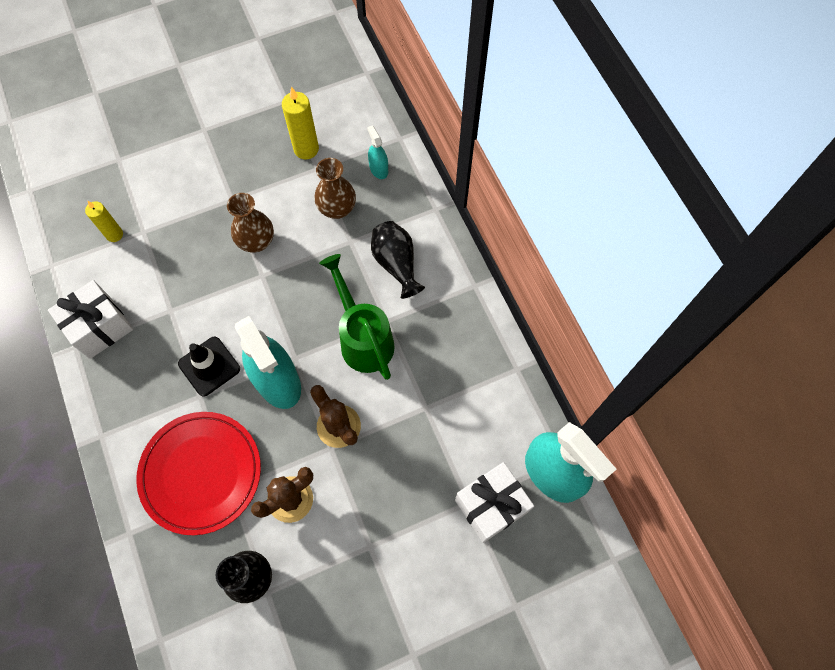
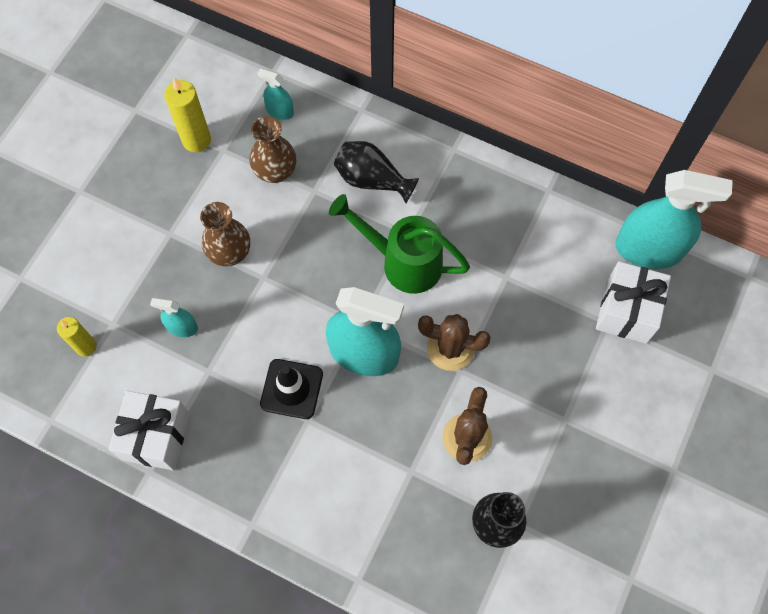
camera: 40 degrees left, 0 degrees up
red plate [136,412,261,535] -> none
none -> turquoise spray bottle [150,298,198,337]

